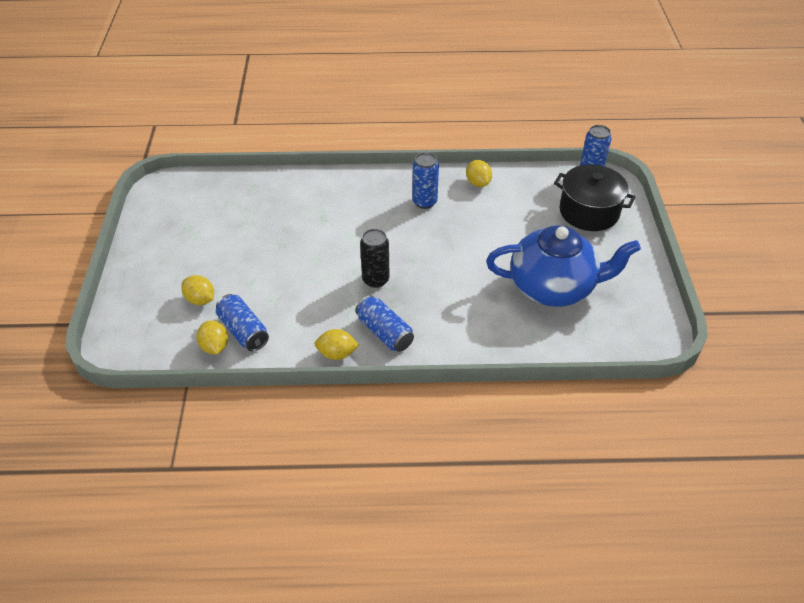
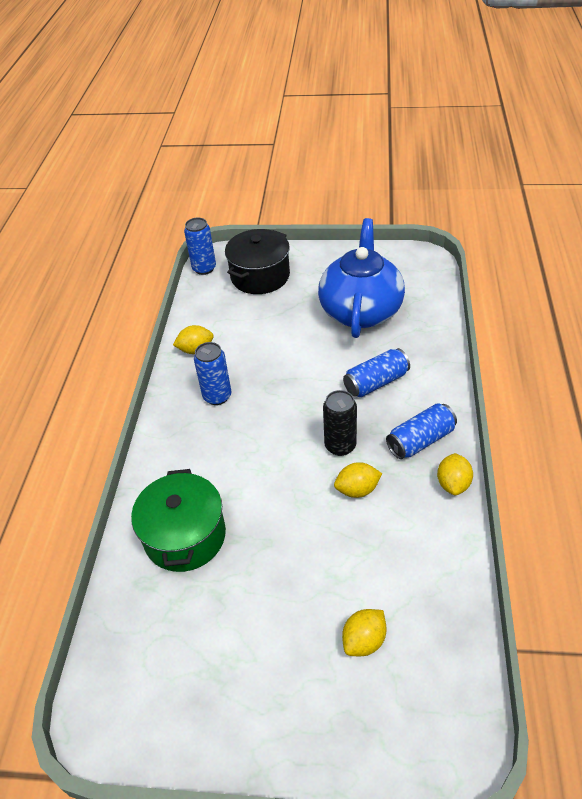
camera: 80 degrees left, 0 degrees up
yellow lemon [197,320,228,354] -> yellow lemon moved to [334,462,382,498]
blue can [216,294,269,351] -> blue can moved to [343,348,410,397]
none -> green pot [131,469,226,572]

